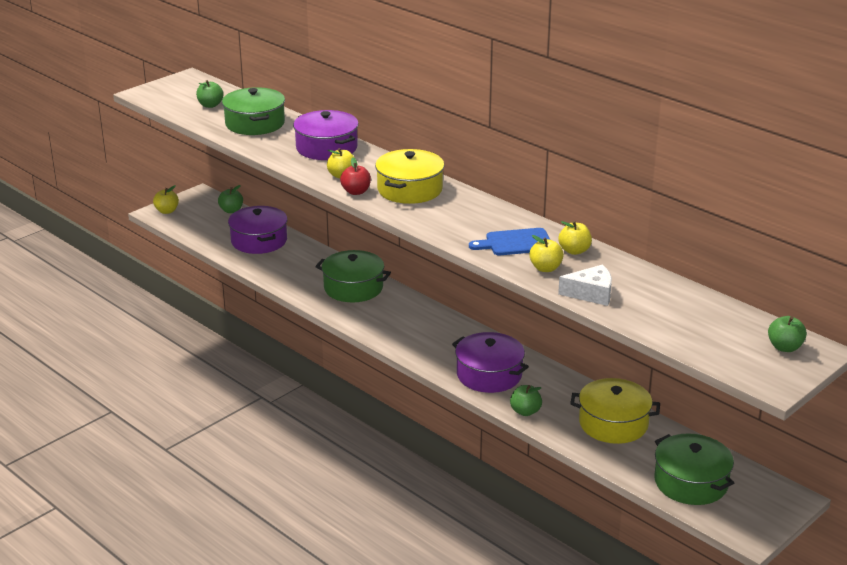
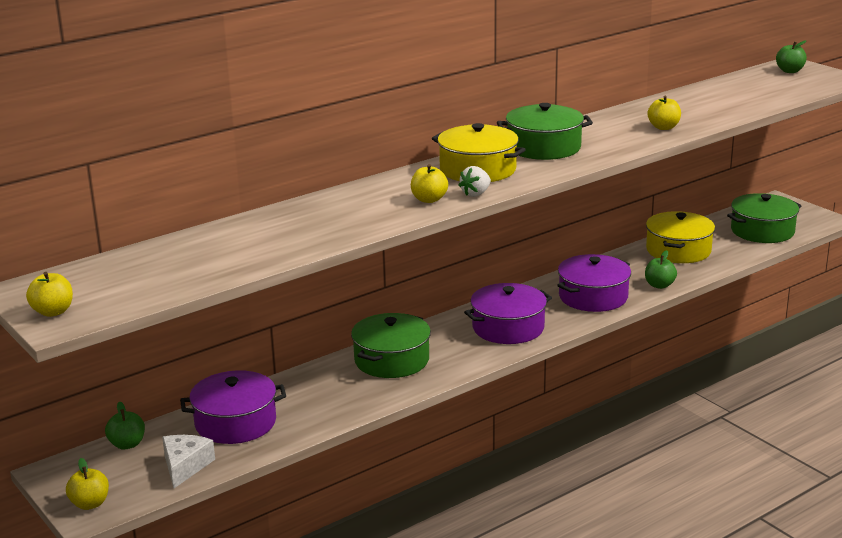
camera: 80 degrees left, 5 degrees down
green apple [196,80,224,108] -> none
green pot [222,87,285,135] -> green pot moved to [497,103,593,160]
purple pot [293,110,359,160] -> purple pot moved to [464,283,552,344]
red apple [340,158,371,195] -> white strawberry [458,166,491,197]
blue cutting board [469,228,550,255] -> none
white cheese [558,264,612,306] -> white cheese moved to [162,435,215,488]
yellow apple [559,221,592,255] -> yellow apple moved to [26,272,73,317]

